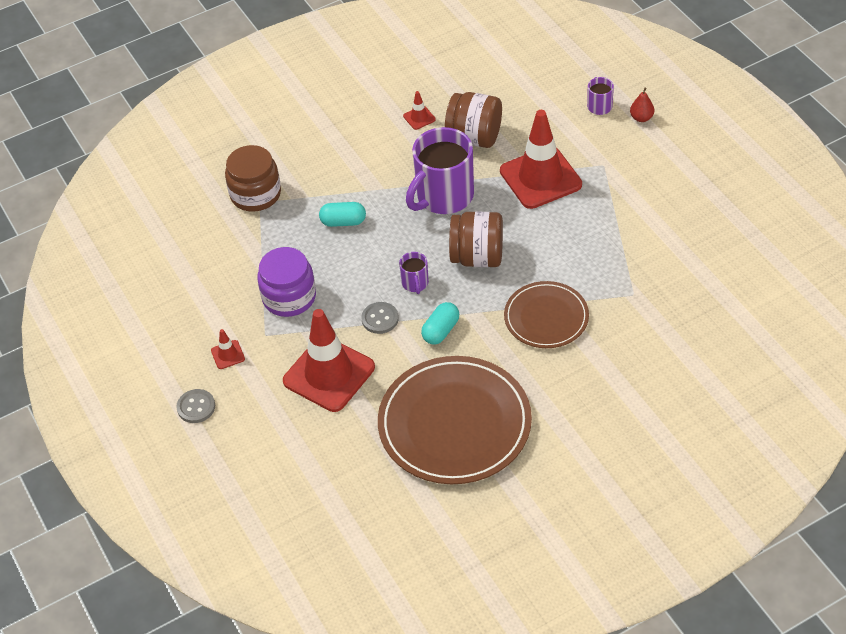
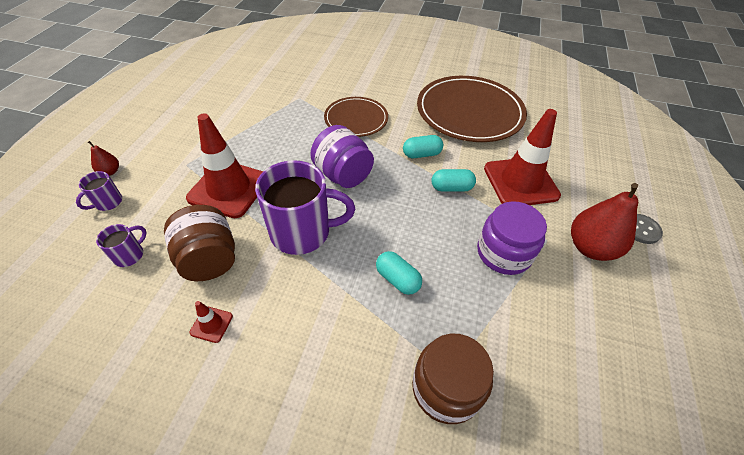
camera: 140 degrees left, 0 degrees up
red traffic cone [211,329,245,369] -> red pear [571,183,638,261]
grey button [361,302,399,334] -> turquoise capsule [432,169,476,192]
purple mug [399,252,429,294] -> purple mug moved to [96,224,147,267]
brown jar [449,211,503,267] -> purple jar [310,125,374,188]

